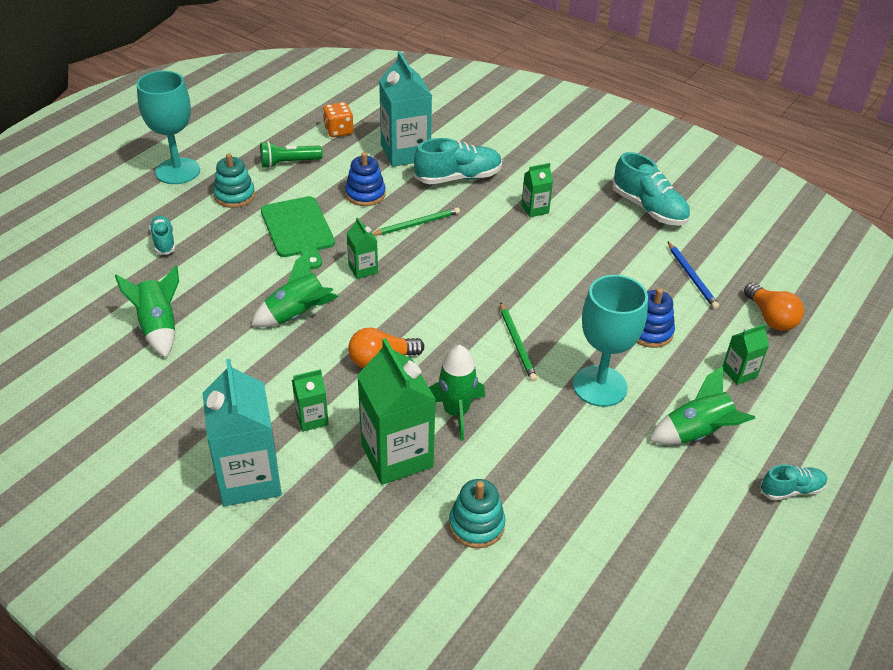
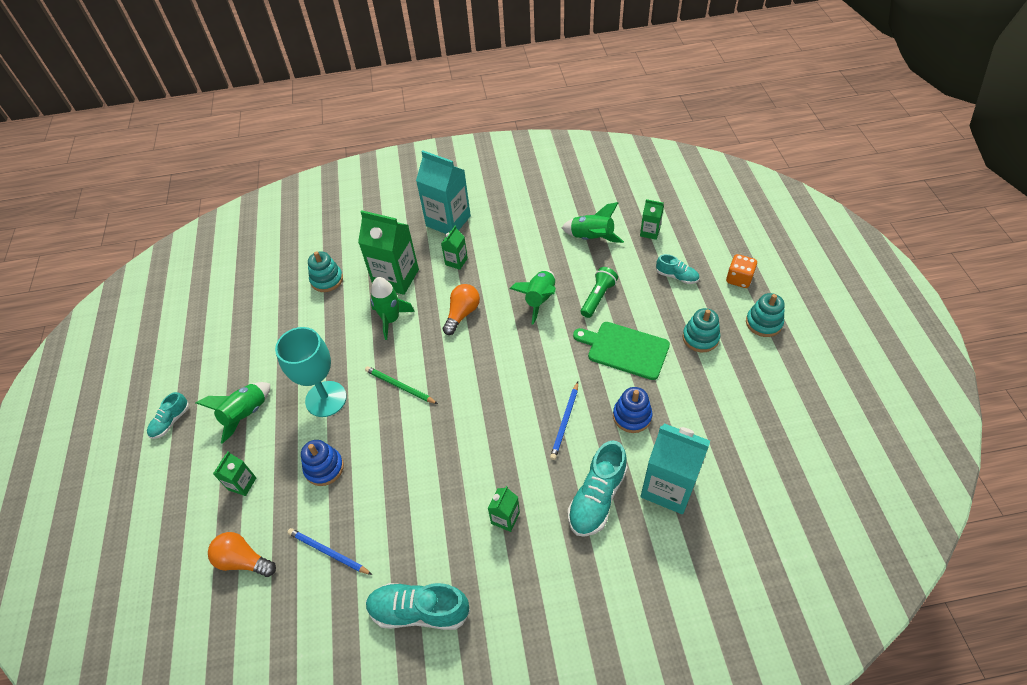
camera: 140 degrees right, 10 degrees up
turquoise goblet [137,71,200,184] -> turquoise stacking toy [746,293,785,337]
green flashlight [260,141,323,168] -> green flashlight moved to [581,267,618,318]
orange dice [323,102,353,137] -> orange dice moved to [726,254,757,288]
green carton [347,217,378,279] -> green carton moved to [640,199,664,240]
green pencil [373,207,460,236] -> blue pencil [550,382,578,460]

